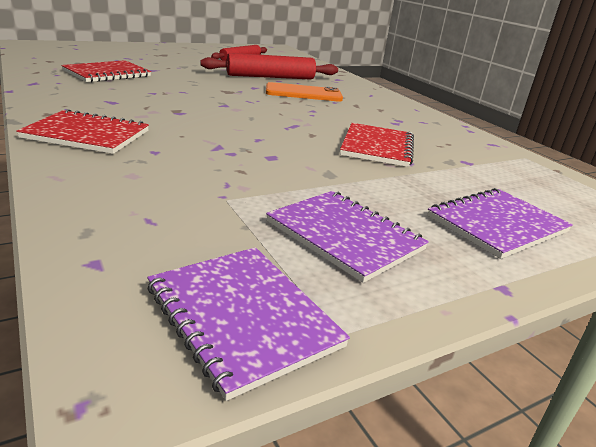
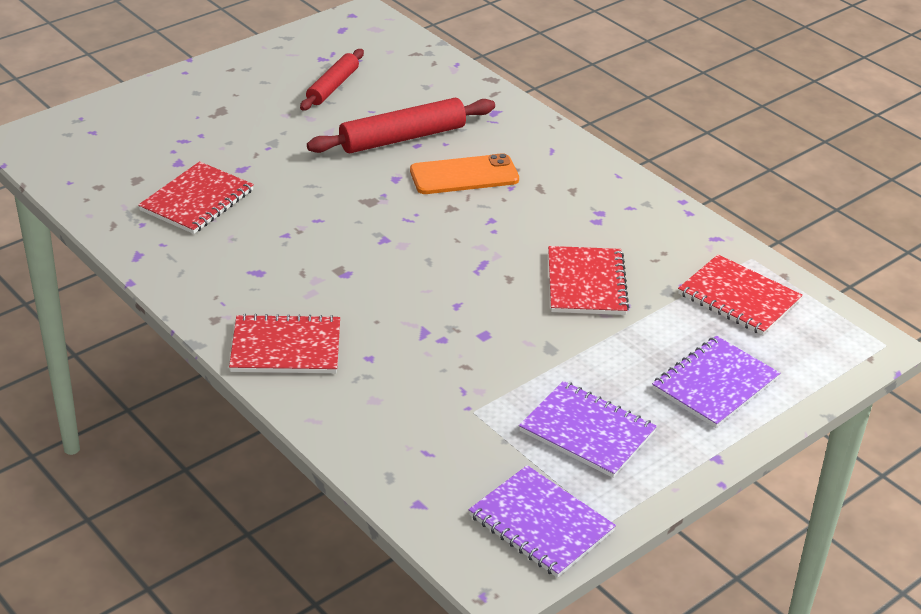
camera: 10 degrees left, 10 degrees up
none -> red notebook [678,254,803,335]

